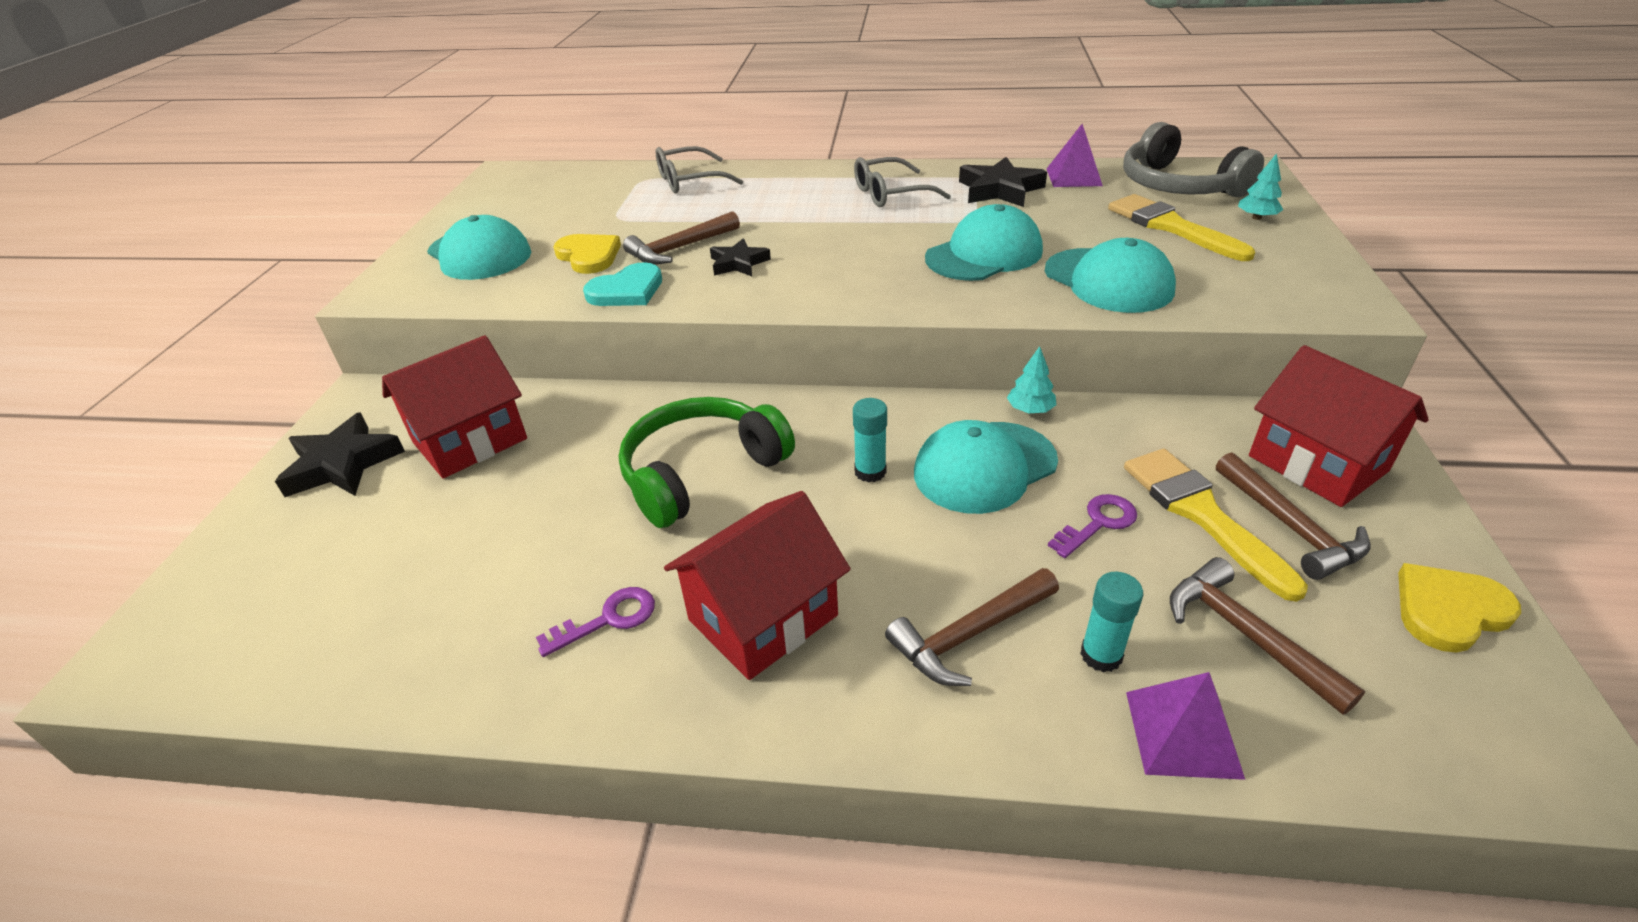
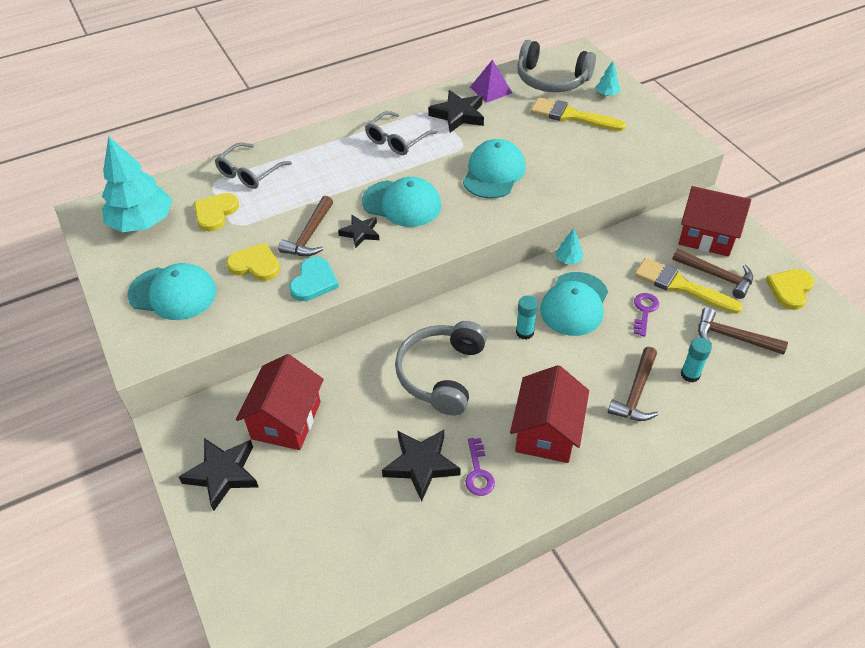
camera: 35 degrees left, 10 degrees up
purple key [536,587,655,657] -> purple key turned 150 degrees clockwise [465,438,495,496]
green headphones [619,397,795,528] -> grey headphones [395,321,487,415]
turquoise cap [1045,238,1176,313] -> turquoise cap moved to [362,177,441,227]
purple pyramid [1126,672,1245,780] -> none
none -> turquoise tree [102,136,172,232]
none -> yellow heart [194,193,239,231]
none -> black star [382,430,460,501]

